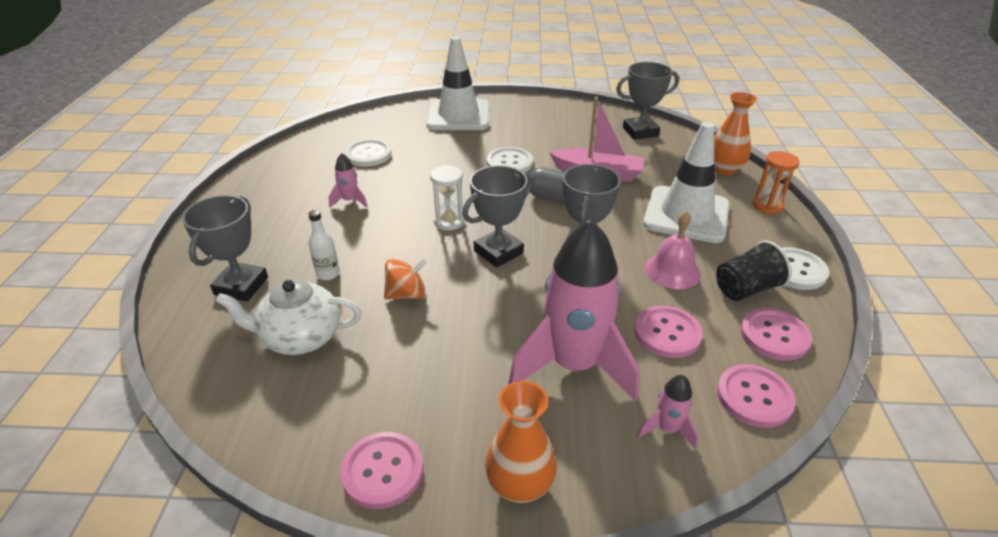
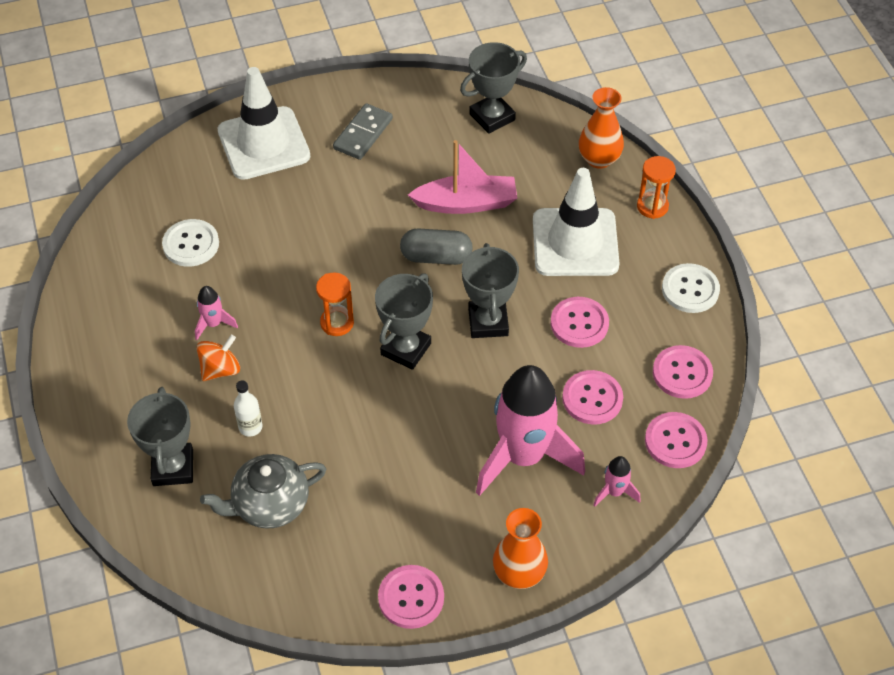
camera: 20 degrees left, 15 degrees up
white teapot [215,280,362,355] -> grey teapot [200,454,326,529]
orange spinning top [384,257,428,299] -> orange spinning top moved to [197,335,240,381]
white hourglass [430,165,465,230] -> orange hourglass [316,272,354,336]
white button [487,147,533,172] -> none
pink bell [645,211,701,289] -> pink button [551,297,609,348]
black cup [716,240,792,301] -> none
none -> grey domino [333,103,393,160]

